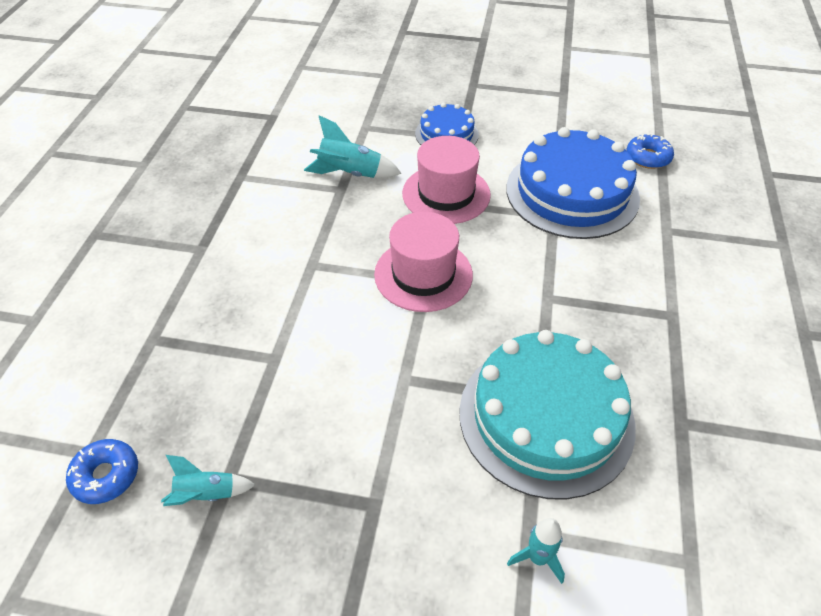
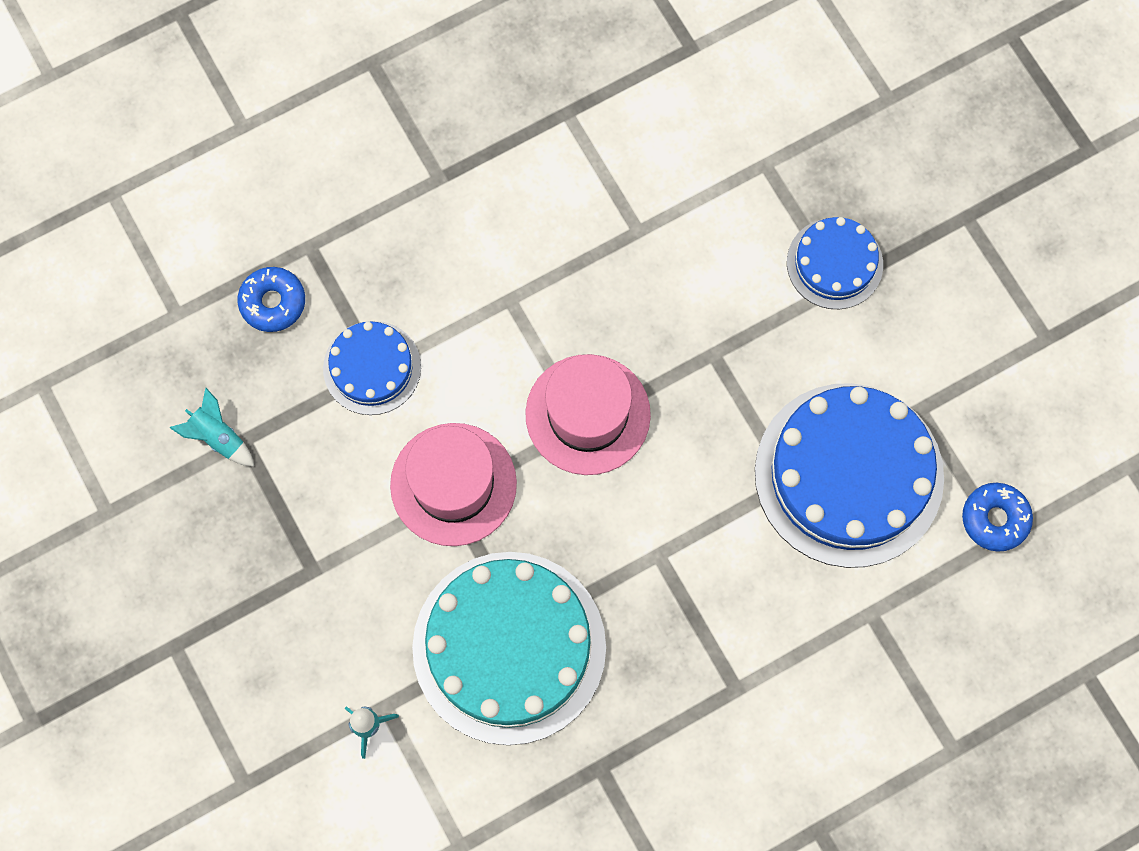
camera: 50 degrees right, 25 degrees up
blue donut [66,439,138,504] -> blue donut moved to [238,267,305,332]
turquoise rocket [304,115,402,178] -> none
pink hat [402,136,491,224] -> pink hat moved to [390,423,517,546]
none -> blue cake [323,321,421,415]

